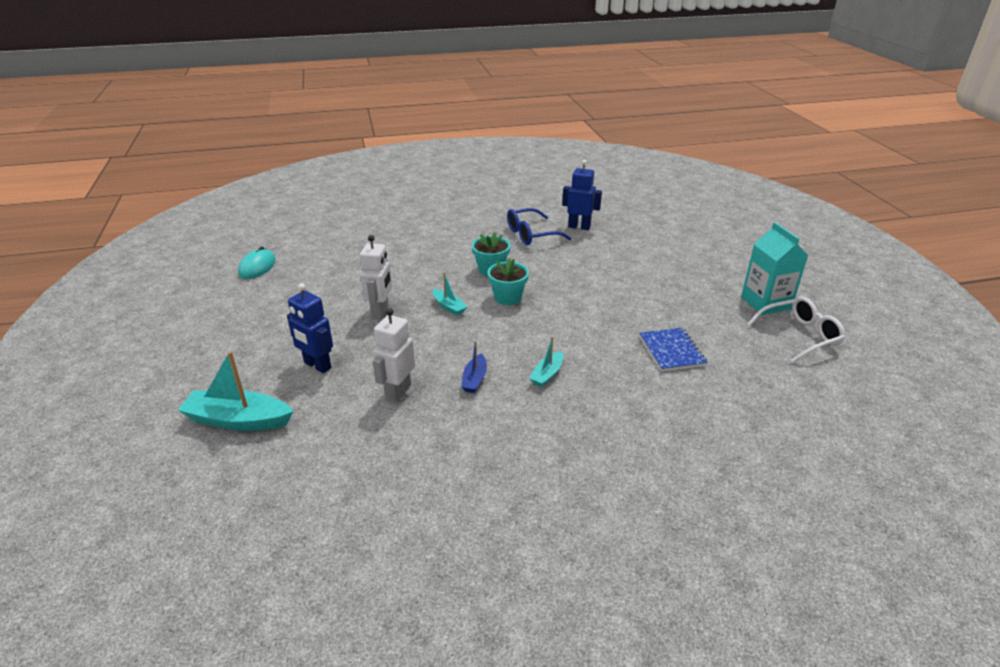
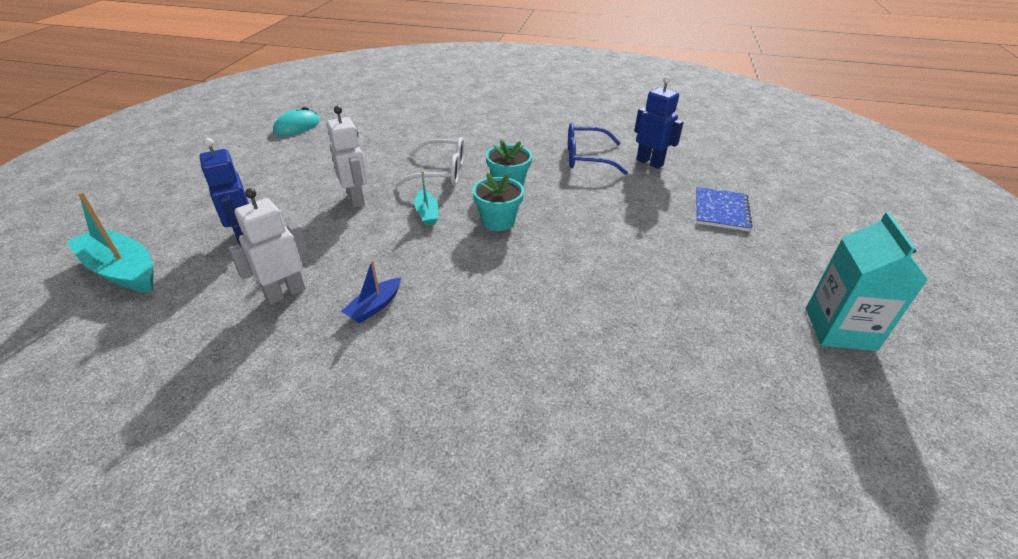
camera: 25 degrees right, 5 degrees up
white robot [360,235,392,320] -> white robot turned 60 degrees counterclockwise [327,106,367,208]
turquoise boat [529,337,563,387] -> none
blue notebook [639,328,708,372] -> blue notebook moved to [696,187,753,231]
white glasses [747,297,845,363] -> white glasses moved to [395,137,465,187]

